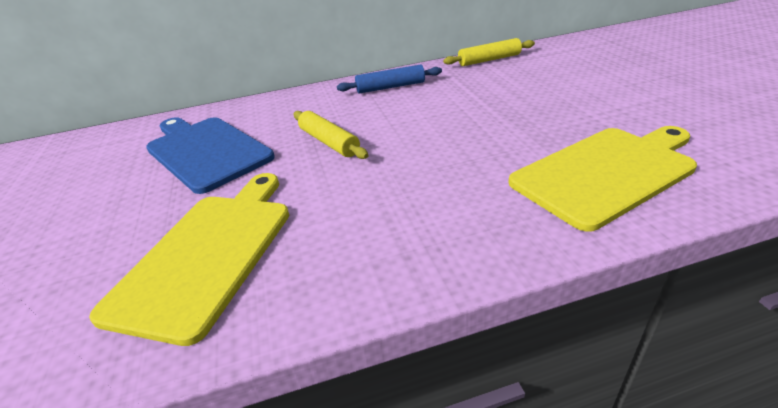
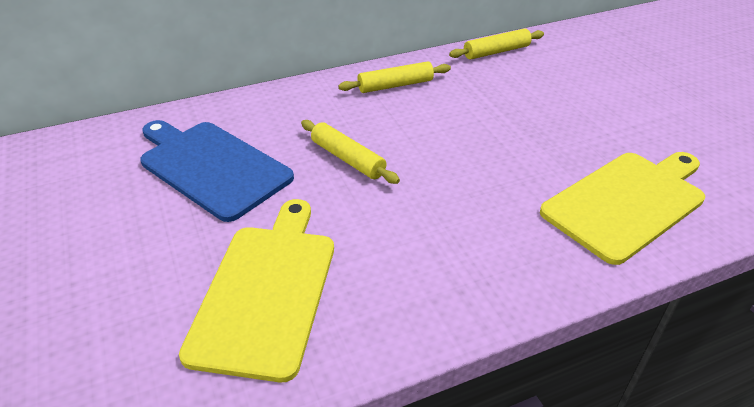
camera: 10 degrees left, 5 degrees up
blue rolling pin [337,64,442,94] -> yellow rolling pin [338,61,451,93]

